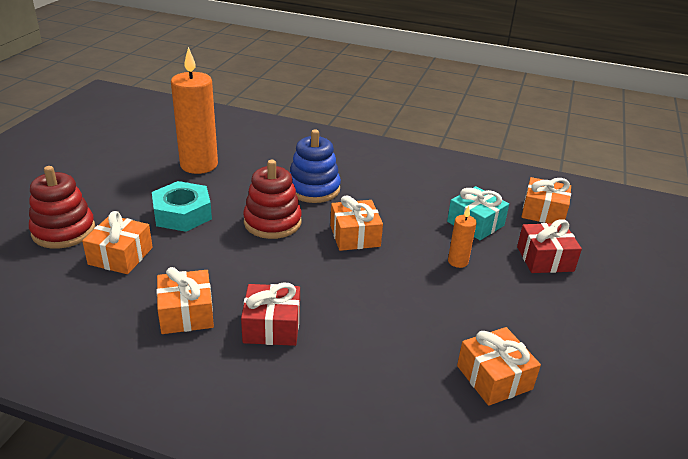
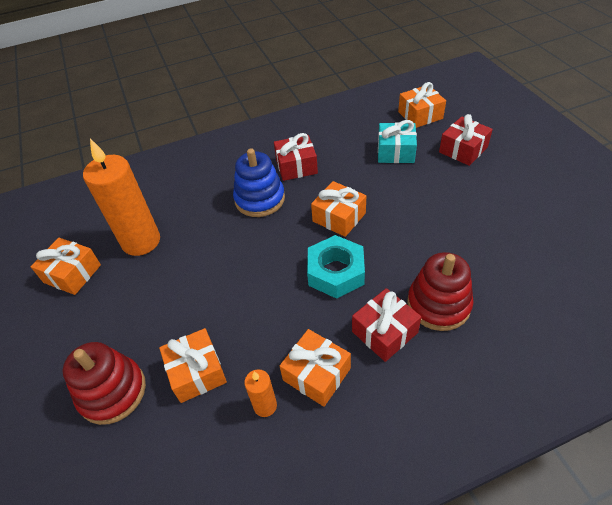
camera: 35 degrees left, 15 degrees up
turquoise nut [152,181,212,232] -> turquoise nut moved to [307,235,365,299]
red stacking toy [243,160,302,239] -> red stacking toy moved to [407,252,474,331]
orange candle [448,206,477,268] -> orange candle moved to [244,369,277,417]
orange gift [457,327,541,406] -> orange gift moved to [31,238,101,295]
none -> red gift [274,133,318,181]

